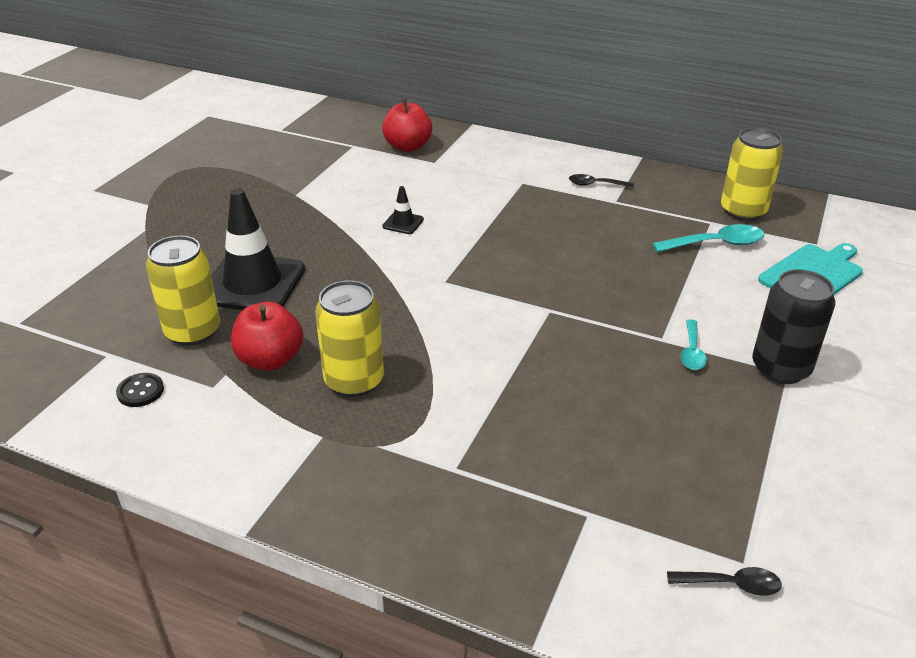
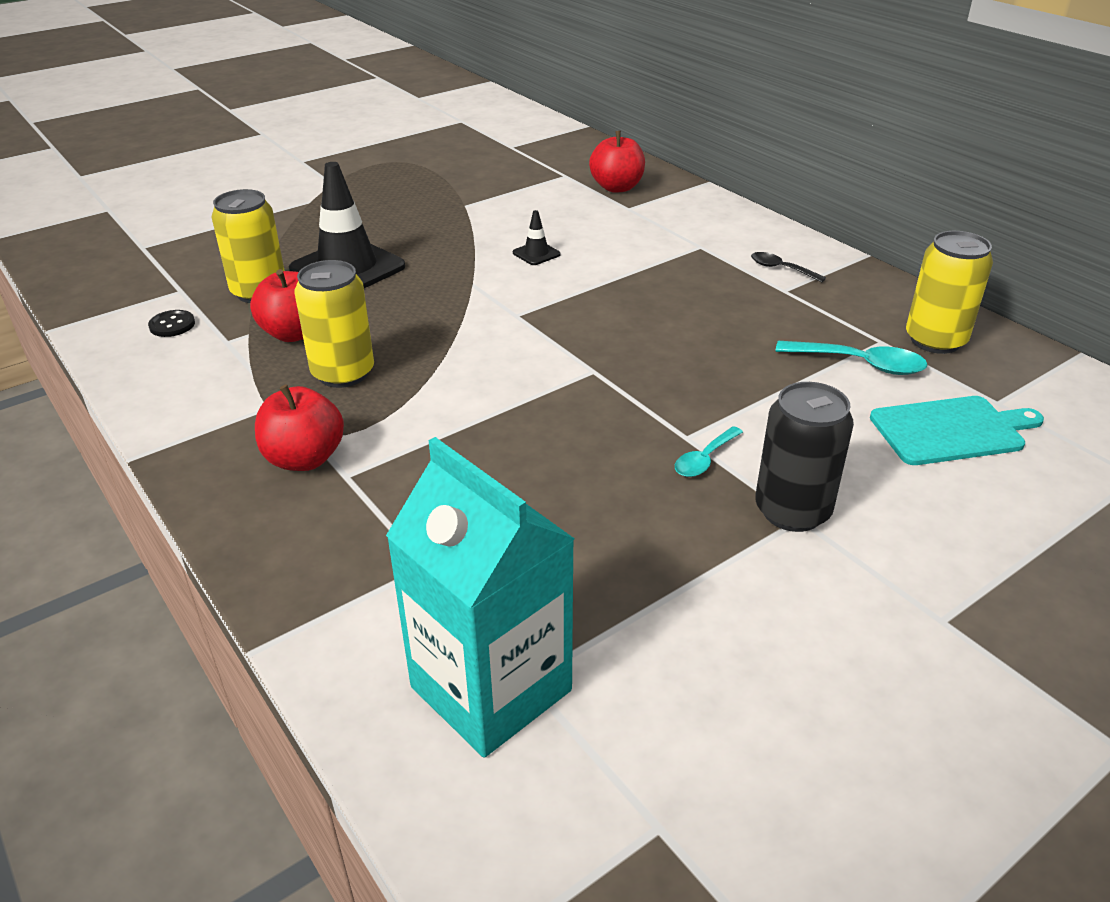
camera: 30 degrees right, 0 degrees up
black spoon [667,567,782,596] -> turquoise carton [386,437,575,757]
none -> red apple [255,384,344,471]

